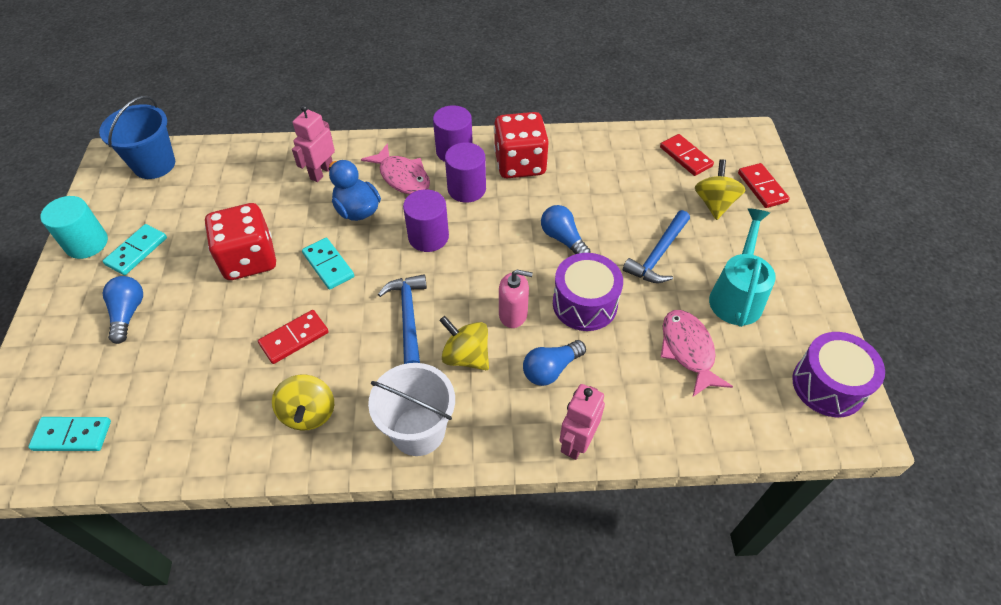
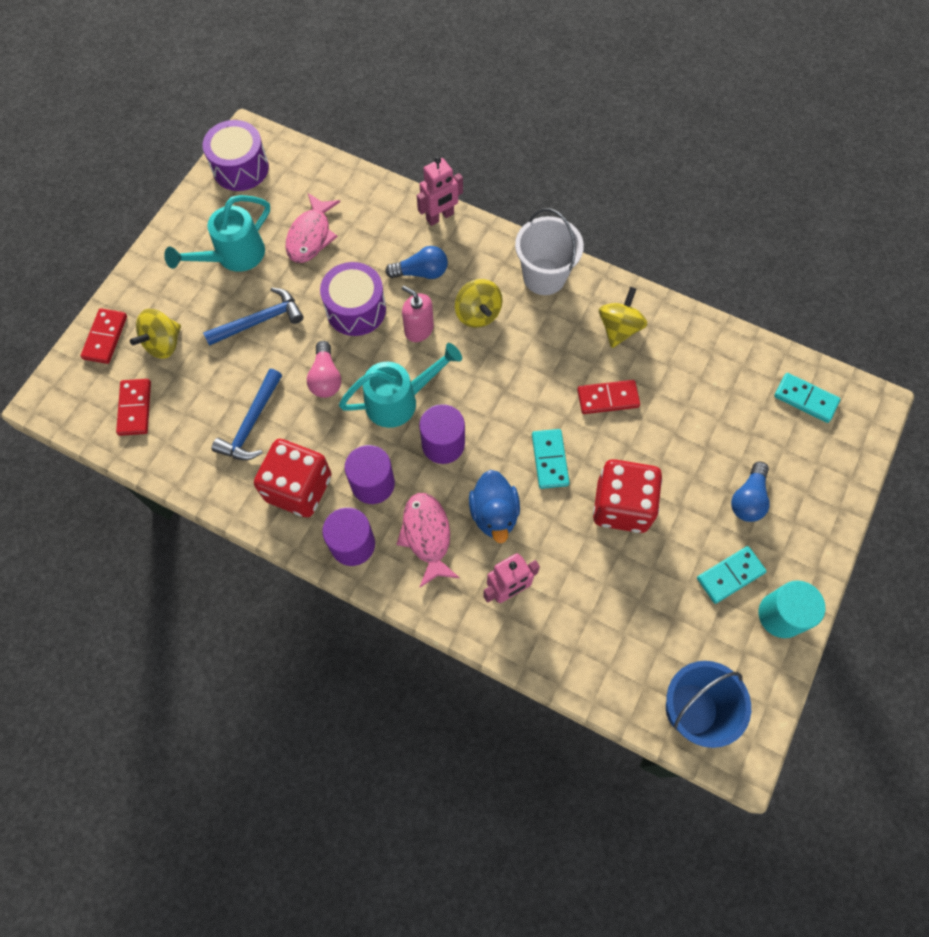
camera: 150 degrees left, 15 degrees up
blue hammer [378,274,427,364] -> blue hammer moved to [212,369,282,460]
blue light bulb [541,205,591,254] -> pink light bulb [307,341,341,398]
none -> turquoise watering can [339,343,462,428]

